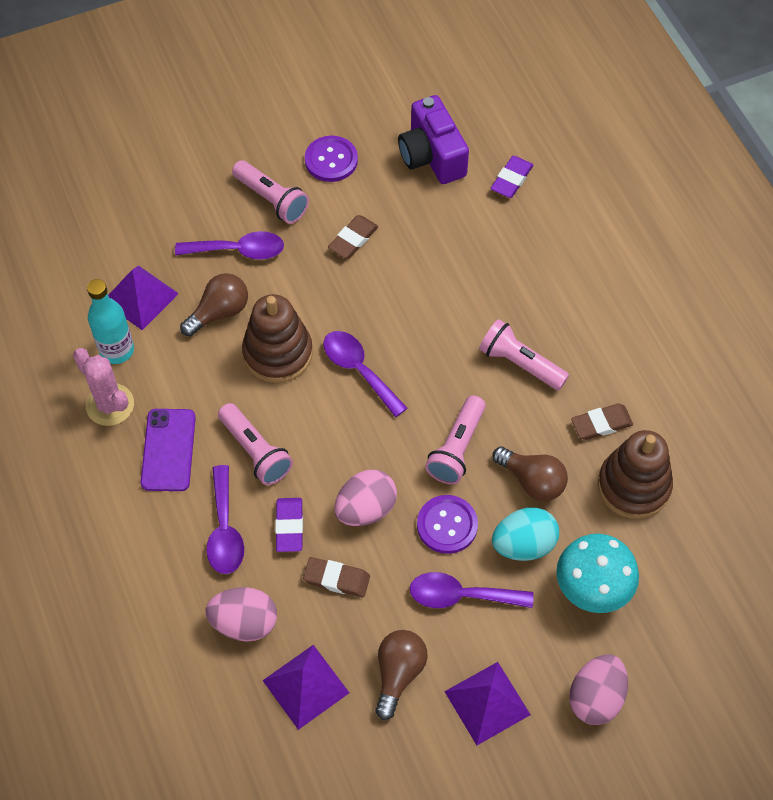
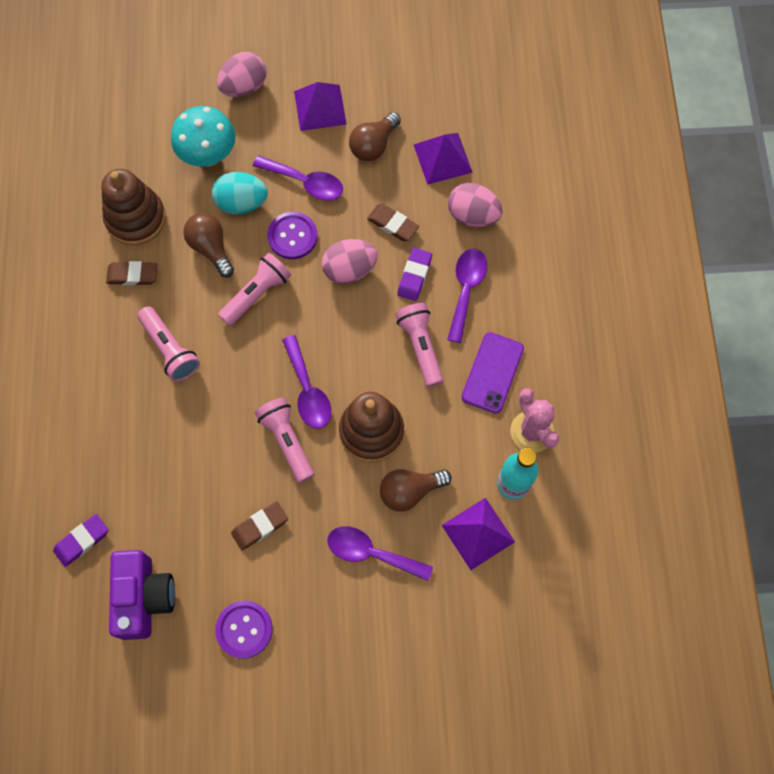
camera: 160 degrees left, 10 degrees up
pink flashlight [232,160,309,224] -> pink flashlight moved to [255,397,314,483]

